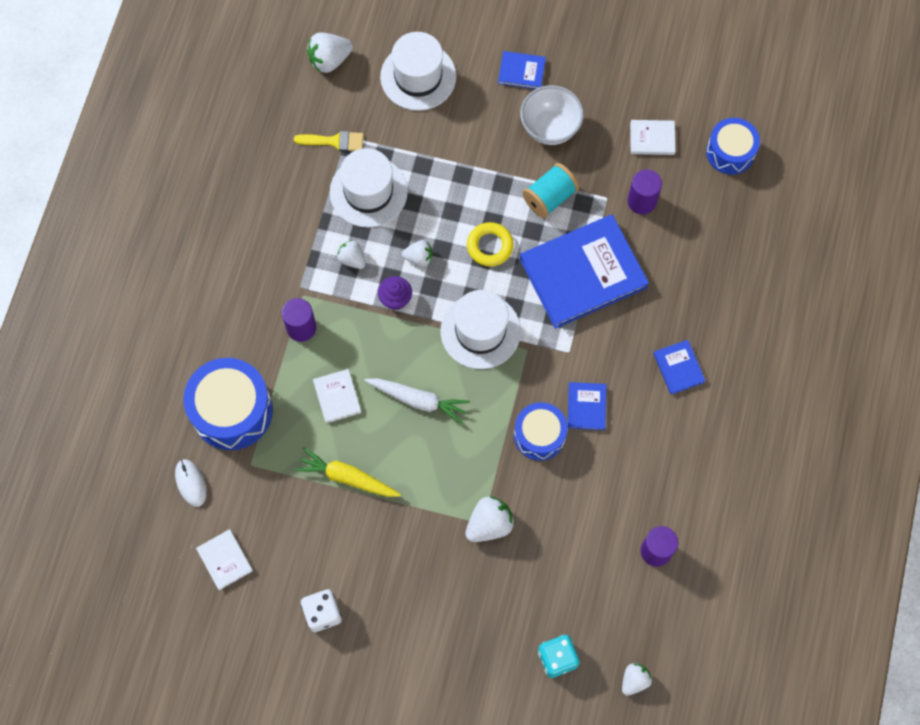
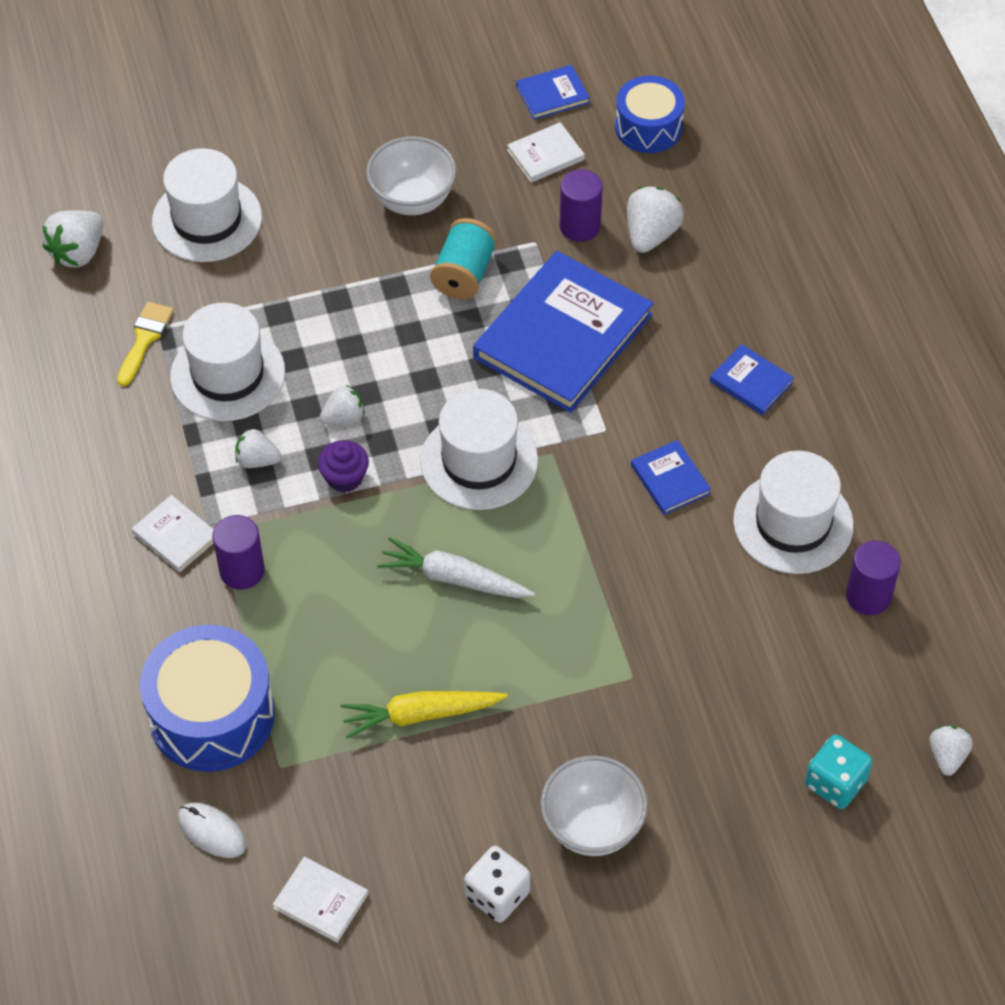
camera: 30 degrees left, 15 degrees down
yellow brush [294,131,364,151] -> yellow brush turned 45 degrees counterclockwise [117,302,174,386]
white book [313,369,362,423] -> white book moved to [132,495,214,572]
white carrot [364,378,470,424] -> white carrot turned 150 degrees counterclockwise [377,537,535,598]
white strawberry [465,496,515,542] -> white strawberry moved to [627,186,684,253]
yellow ring [467,222,514,267] -> none
blue book [498,51,546,89] -> blue book moved to [516,65,590,120]
blue drum [514,402,568,461] -> none
none -> white bowl [541,755,648,856]
none -> white hat [733,451,854,574]

